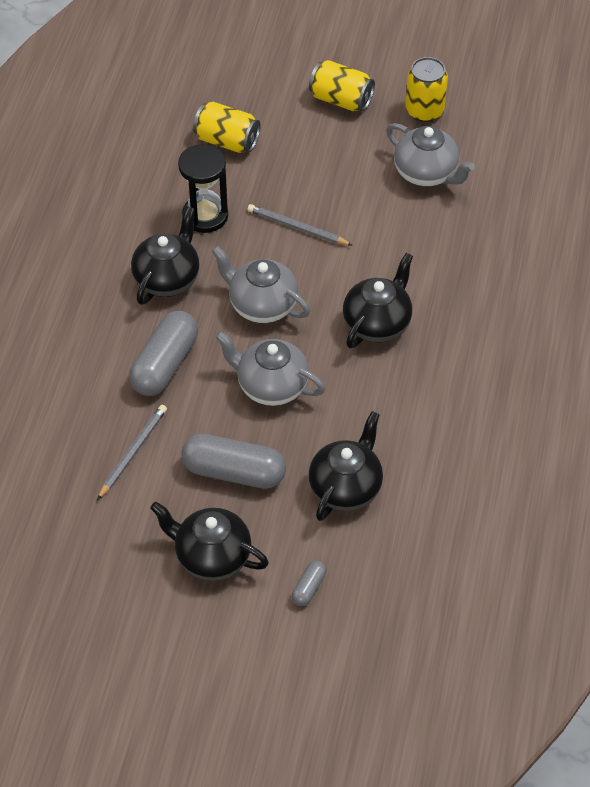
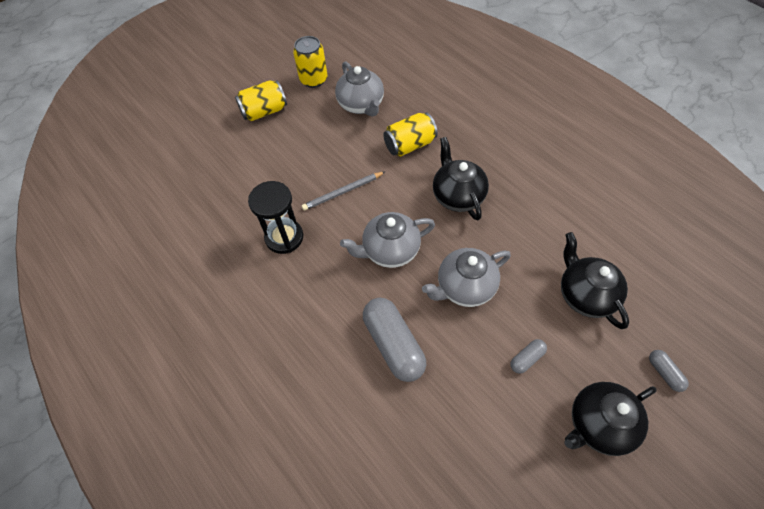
camera: 50 degrees left, 5 degrees up
grey pencil [97,405,167,500] -> none
black teapot [131,207,200,305] -> none
grey capsule [181,434,286,489] -> grey capsule [511,339,547,374], size x0.47
yellow can [193,101,261,153] -> yellow can moved to [383,112,438,157]
grey teapot [387,123,475,187] -> grey teapot turned 75 degrees clockwise [335,61,384,117]

